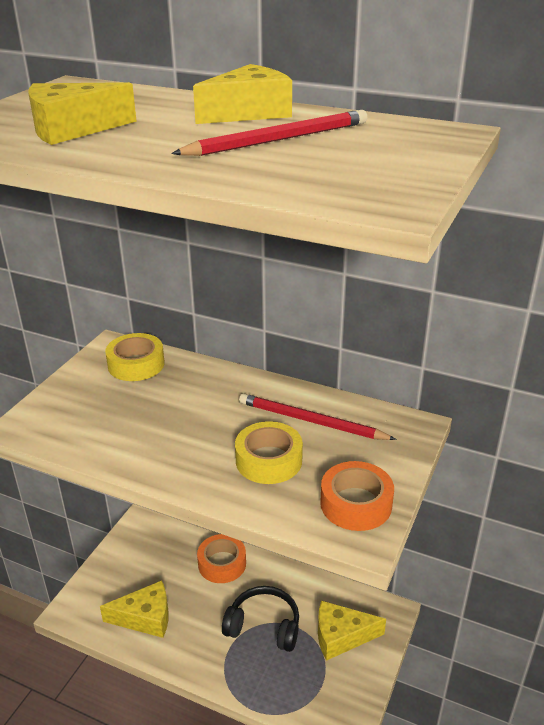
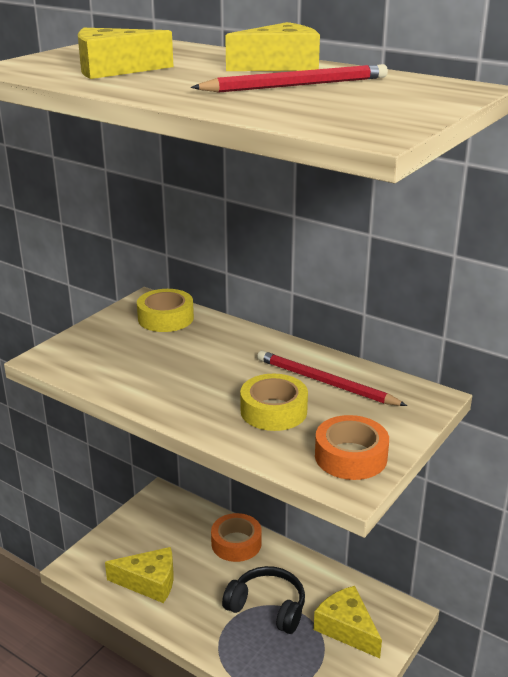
camera: 10 degrees right, 5 degrees down
yellow cheese [318,600,386,661] -> yellow cheese turned 45 degrees clockwise [314,586,382,658]

